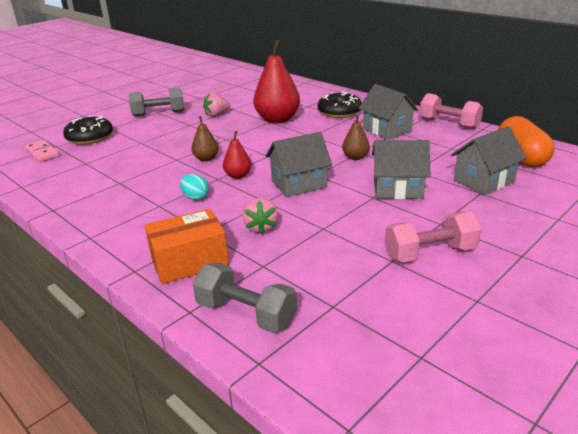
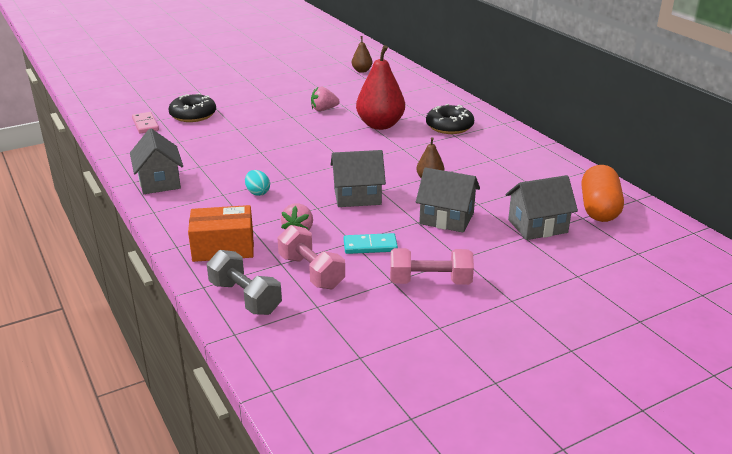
camera: 15 degrees right, 0 degrees up
grey dumbbell [129,88,185,116] -> none
brown pear [191,116,218,162] -> brown pear moved to [352,36,372,73]
red pear [223,131,251,179] -> none
grey house [359,84,418,140] -> grey house moved to [130,128,183,194]
pink dumbbell [419,93,483,129] -> pink dumbbell moved to [277,225,345,290]
none -> turquoise domino [344,233,398,254]

